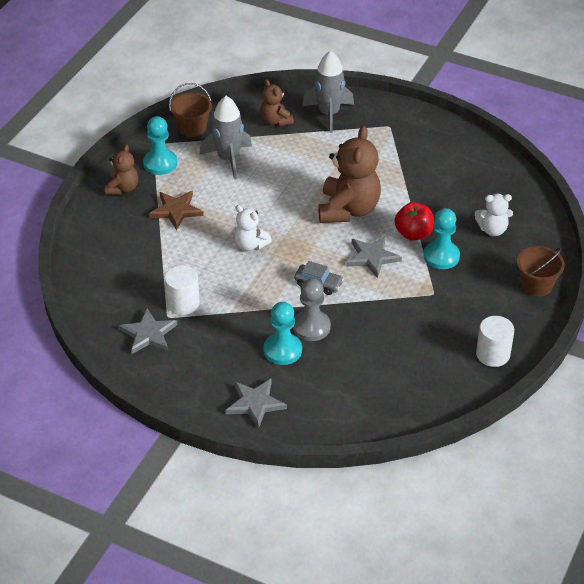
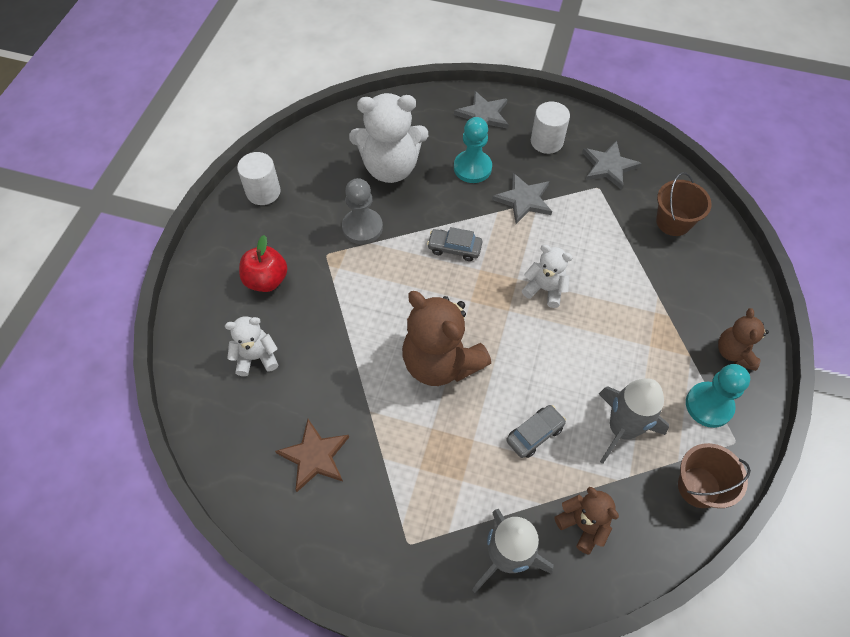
camera: 170 degrees right, 15 degrees up
brown star [149,191,204,230] -> brown star moved to [275,419,349,492]
white cylinder [164,265,200,315] -> white cylinder moved to [531,102,570,154]
grey pawn [293,278,331,341] -> grey pawn moved to [342,178,383,244]
brown teddy bear [318,126,381,223] -> brown teddy bear turned 45 degrees counterclockwise [402,291,491,386]
grey star [346,236,402,278] -> grey star moved to [492,173,552,224]
red apple [394,202,434,241] -> red apple moved to [239,235,288,292]
turquoise pawn [423,208,460,269] -> none
brown bucket [517,246,565,297] -> brown bucket moved to [656,172,712,236]
none -> white teddy bear [349,93,428,183]
none -> grey car [506,405,566,458]

